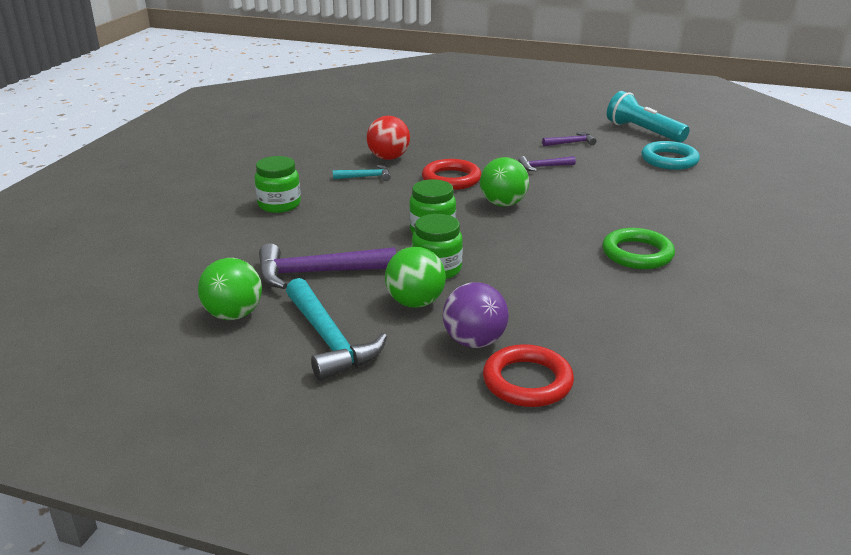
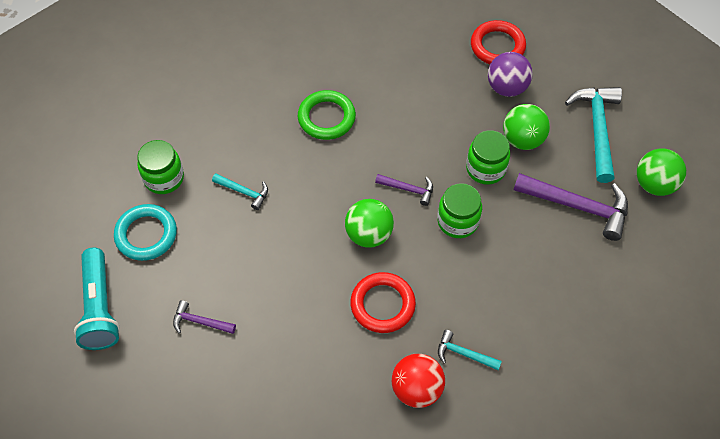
camera: 150 degrees left, 30 degrees up
green jar [254,156,301,213] -> green jar moved to [137,140,184,194]
purple hammer [518,156,576,171] -> purple hammer moved to [375,174,433,206]
none -> turquoise hammer [212,173,268,210]

